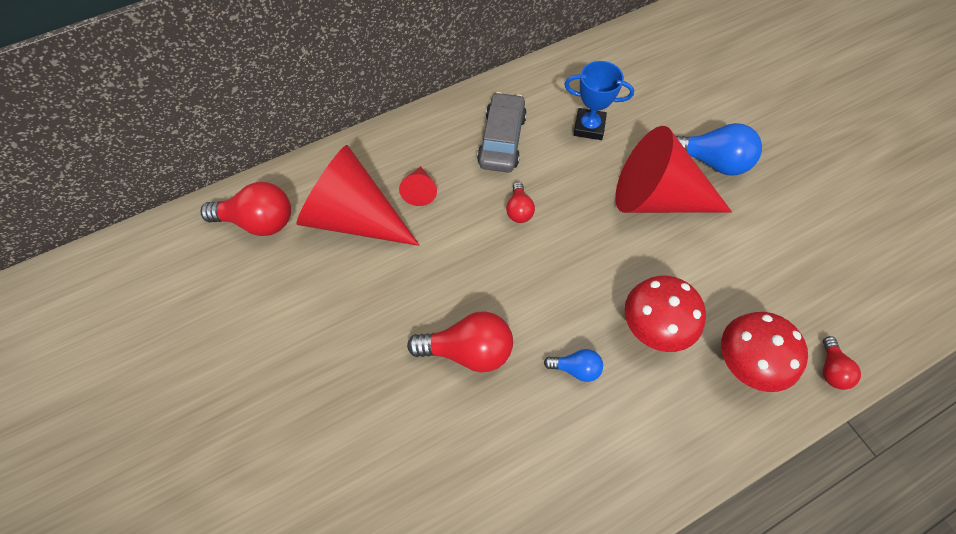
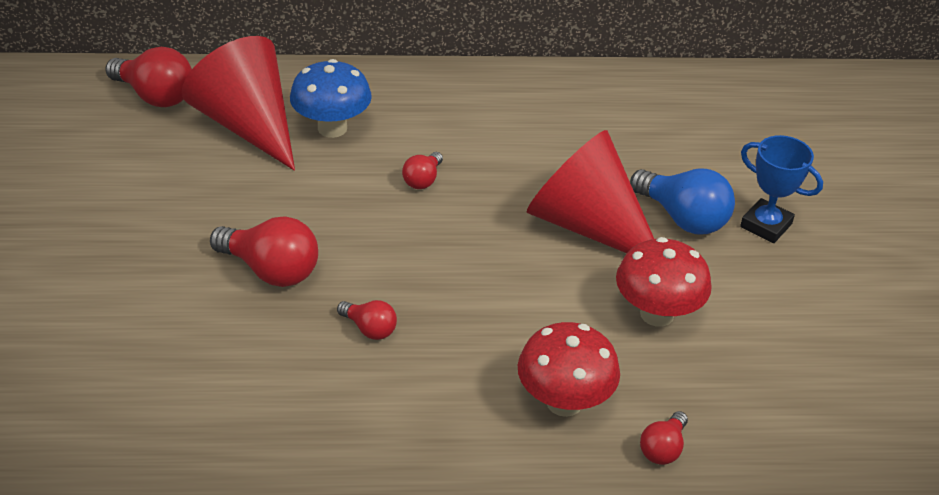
camera: 25 degrees right, 20 degrees down
red cone [399,166,437,206] -> blue mushroom [290,59,372,138]
grey car [477,92,527,173] -> none
blue light bulb [544,349,603,382] -> red light bulb [337,300,397,340]
blue trophy [564,61,634,140] -> blue trophy moved to [740,135,823,243]
red mushroom [624,276,706,352] -> red mushroom moved to [616,237,712,327]

